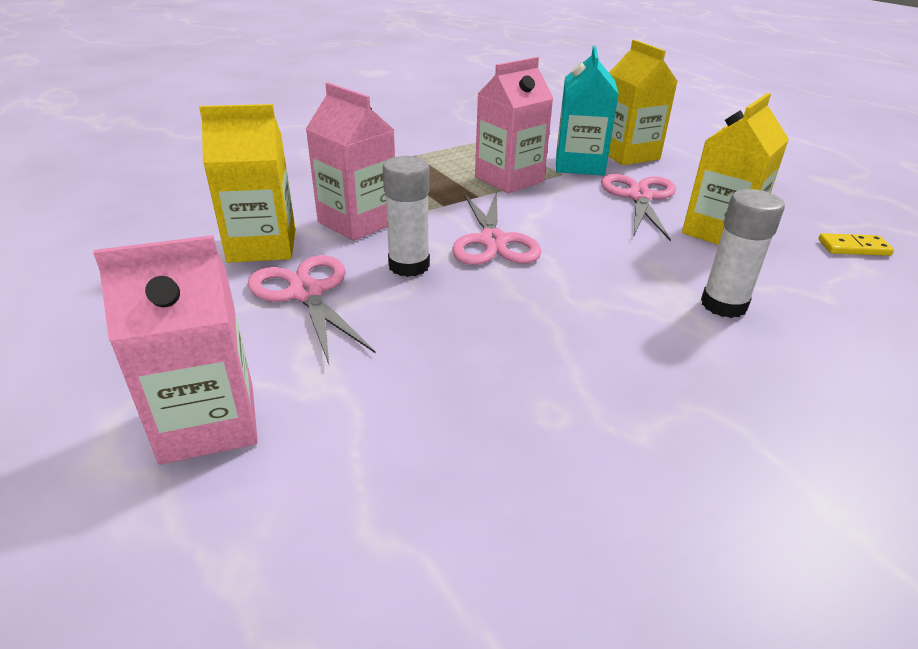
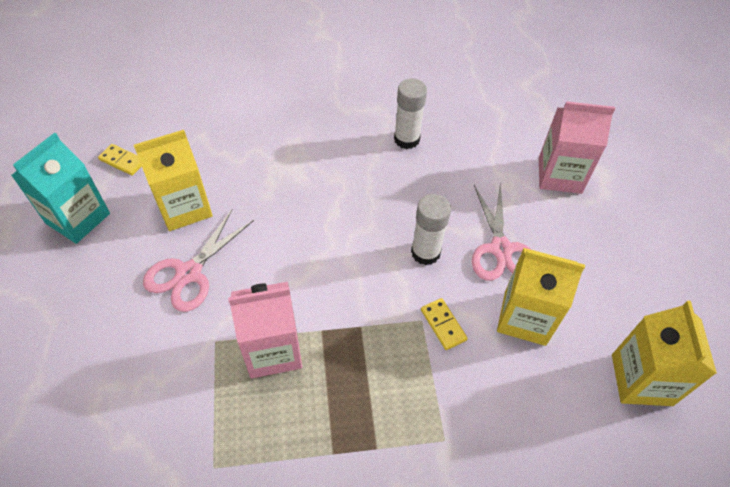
camera: 155 degrees left, 20 degrees up
pink carton [306,82,395,241] -> yellow domino [421,298,468,350]
pink scissors [452,191,541,265] -> none
turquoise carton [556,46,619,176] -> turquoise carton moved to [11,133,110,244]
yellow carton [608,40,678,165] -> yellow carton moved to [612,301,717,406]
white glue stick [701,189,785,318] -> white glue stick moved to [394,78,427,149]

